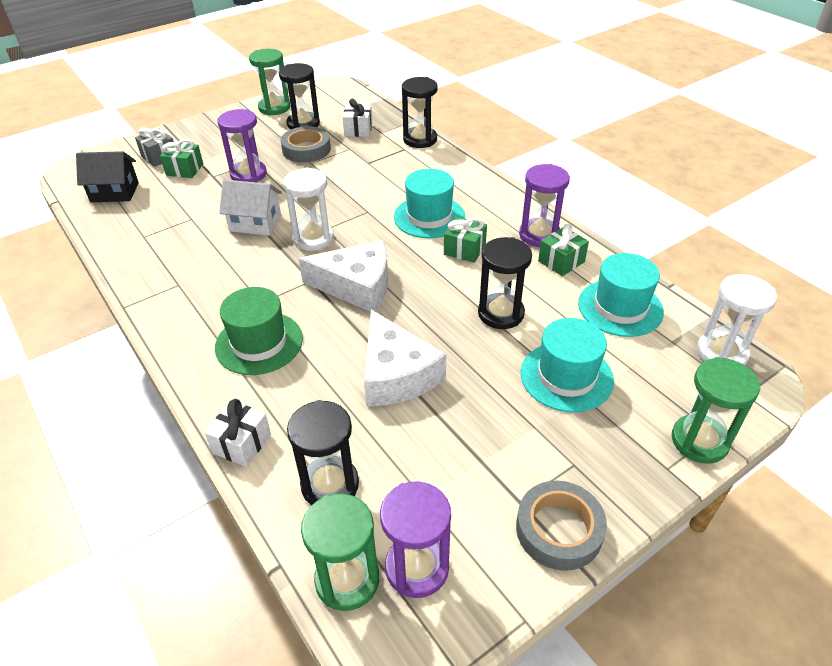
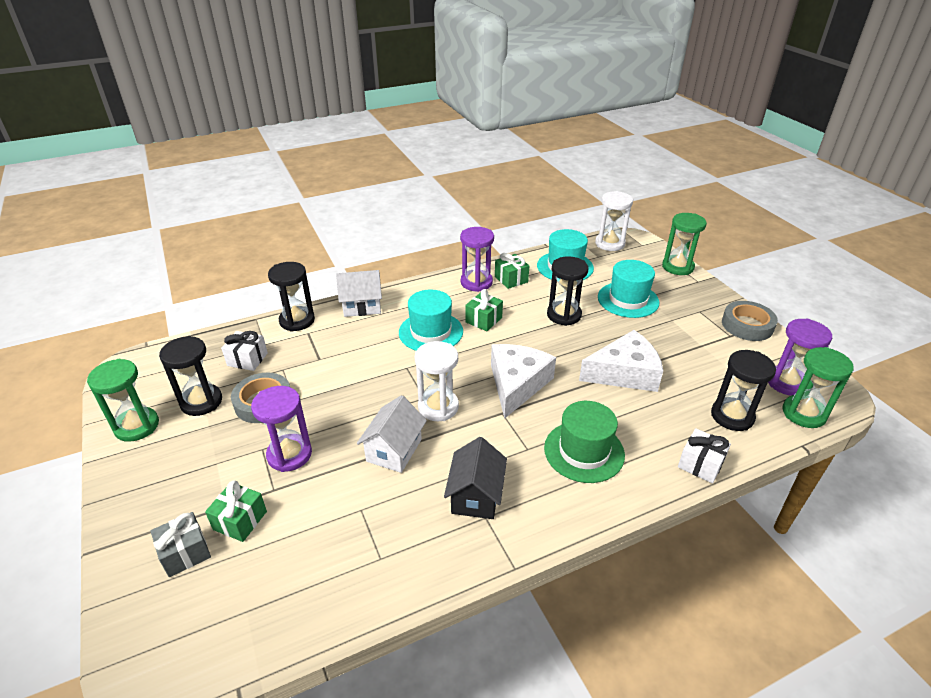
camera: 80 degrees left, 5 degrees down
black house [76,151,139,202] -> black house moved to [444,437,507,519]
none -> white house [336,270,382,317]

